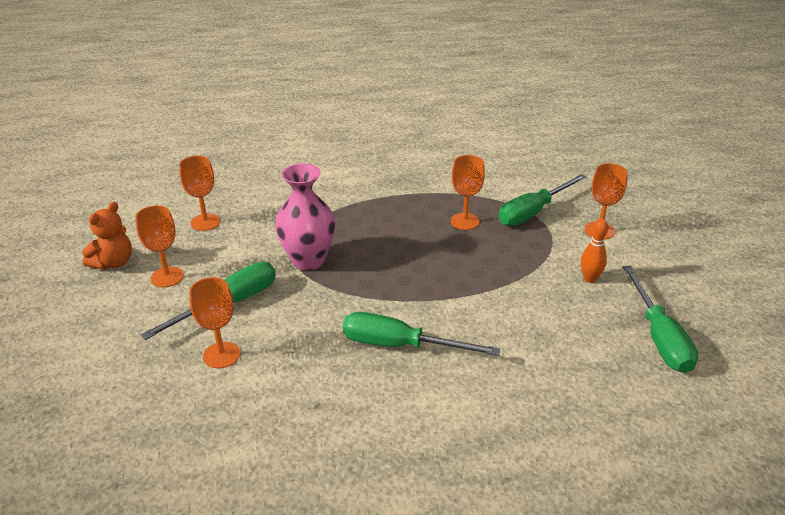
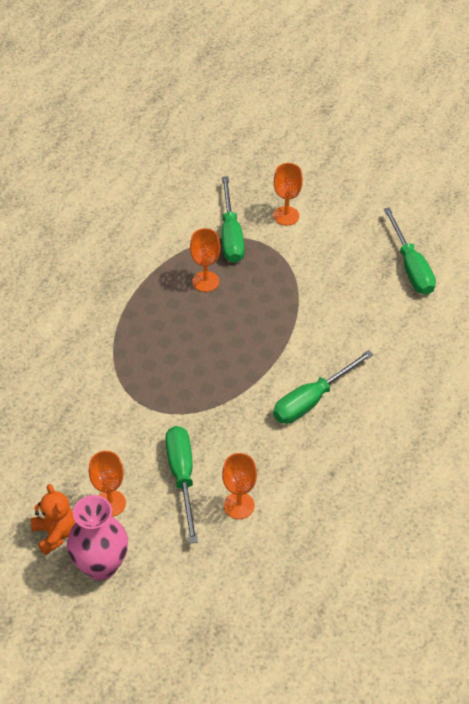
camera: 55 degrees left, 15 degrees up
orange goblet [179,156,220,231] -> none
pink vase [275,163,336,270] -> pink vase moved to [67,495,128,580]
orange bowling pin [581,218,608,283] -> none
green screwdriver [623,266,698,373] -> green screwdriver turned 45 degrees clockwise [383,207,436,295]

